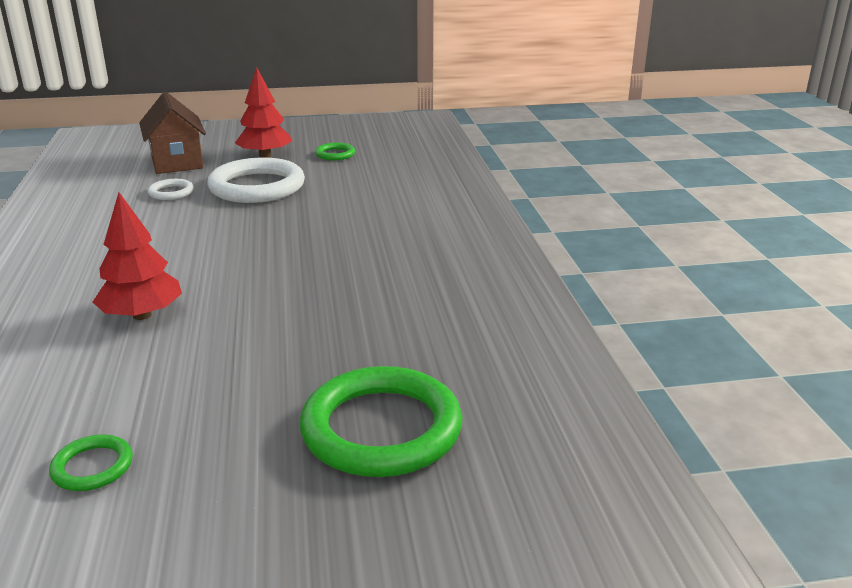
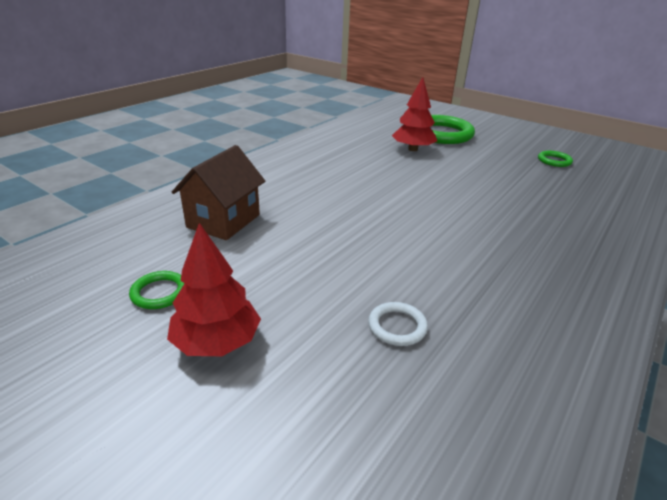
camera: 135 degrees left, 5 degrees up
red tree [93,192,182,320] -> red tree moved to [392,77,437,151]
brown house [139,92,206,174] -> brown house moved to [172,145,265,240]
white ring [207,158,305,203] -> none

